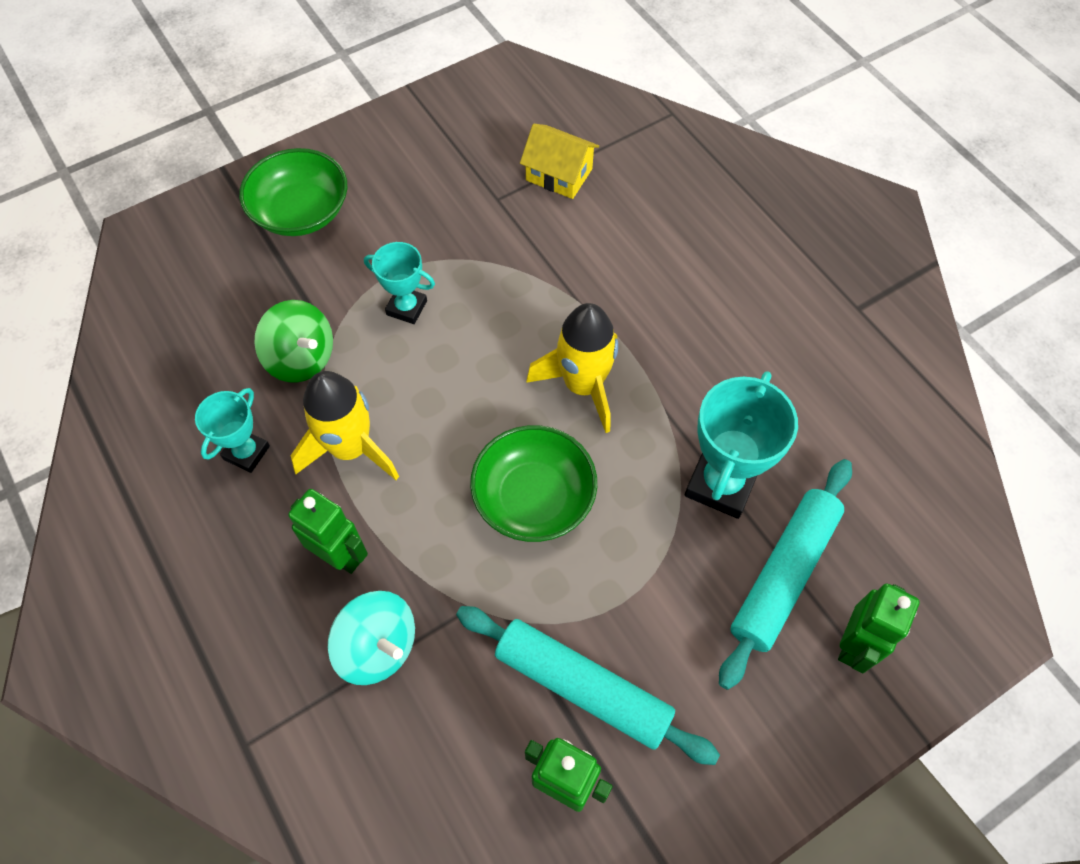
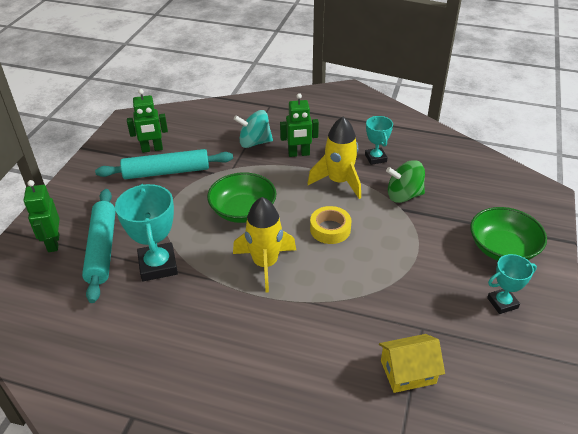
camera: 140 degrees right, 20 degrees down
turquoise trophy [364,242,435,324] -> turquoise trophy moved to [487,254,537,314]
none -> yellow tape [310,206,351,244]

